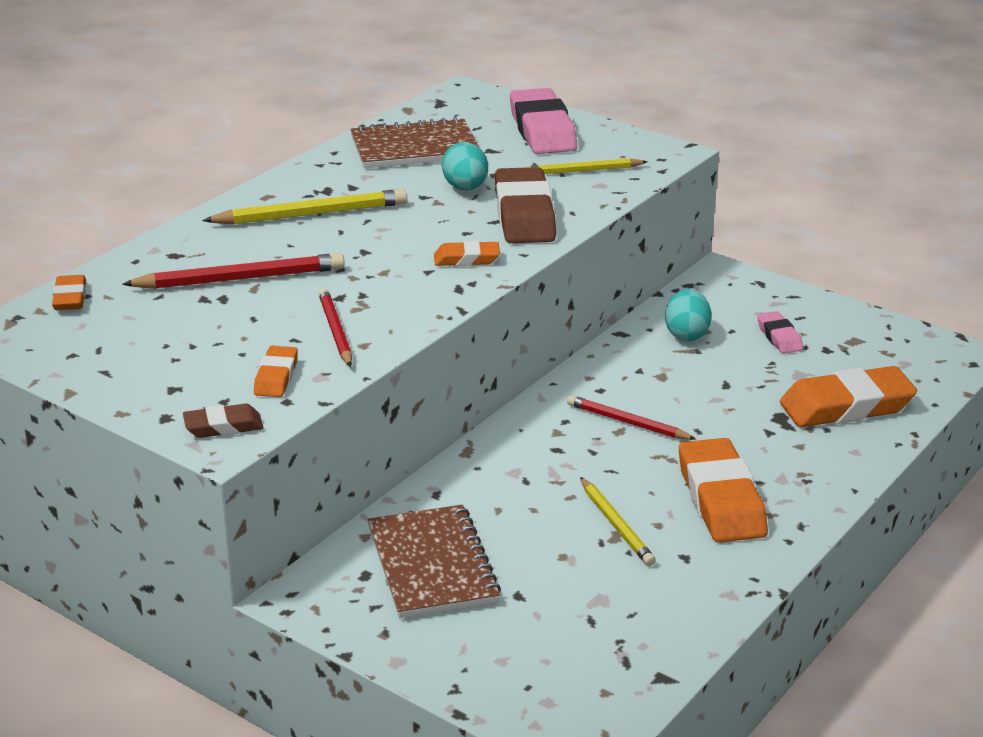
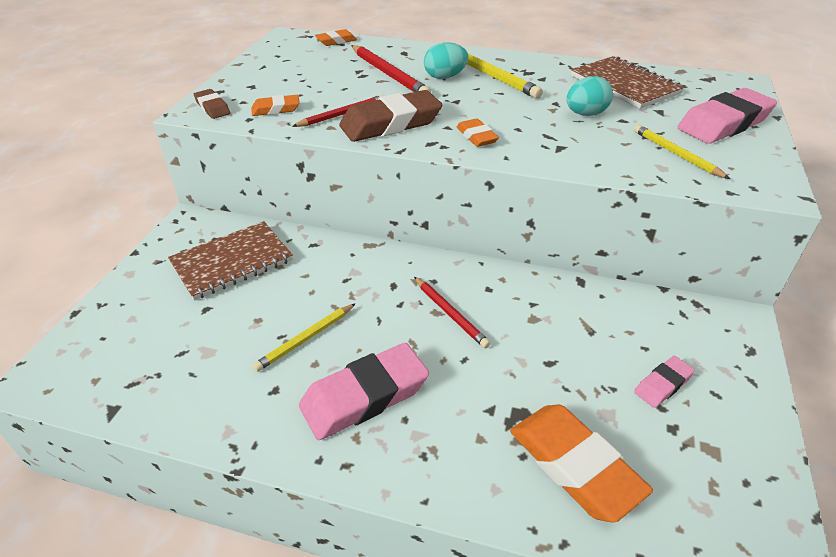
camera: 70 degrees right, 10 degrees up
brown eraser [495,167,556,243] -> brown eraser moved to [339,90,442,142]
red pencil [567,395,696,440] -> red pencil turned 135 degrees clockwise [414,277,491,349]
turquoise egg [665,289,712,341] -> turquoise egg moved to [424,42,469,79]
orange eraser [679,438,768,542] -> pink eraser [299,343,429,440]

